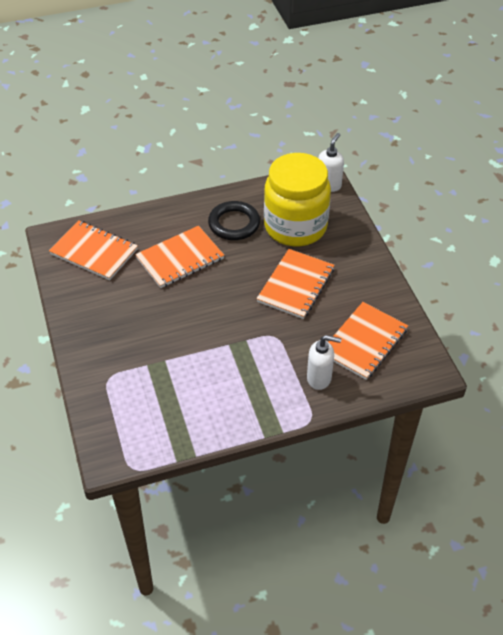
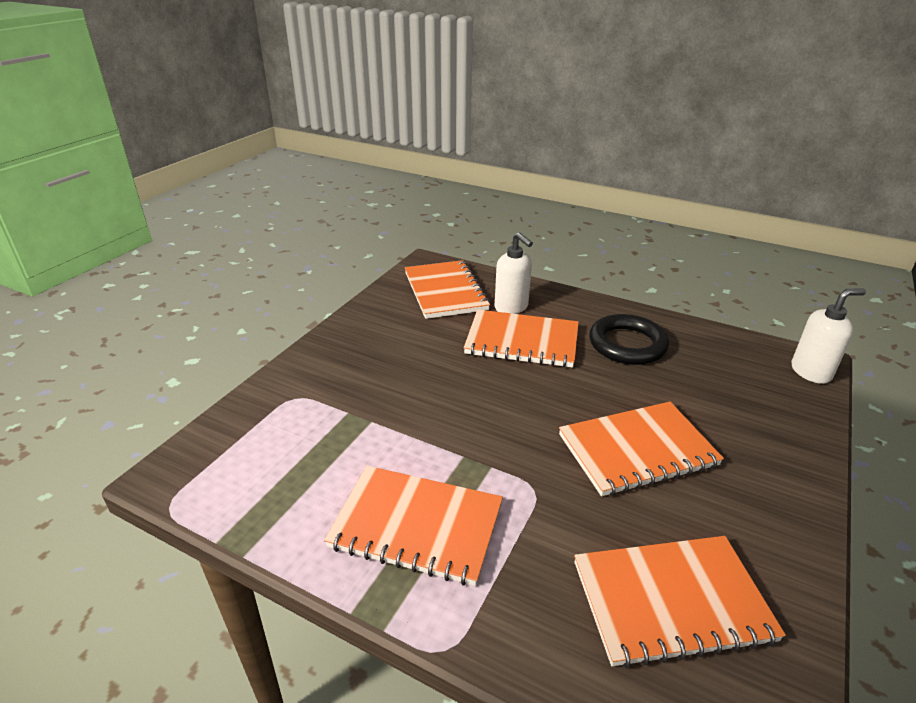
camera: 45 degrees right, 15 degrees down
yellow jar [264,153,331,246] -> none
white soap dispenser [307,335,342,390] -> white soap dispenser moved to [495,232,533,314]
none -> orange notebook [324,466,503,586]

